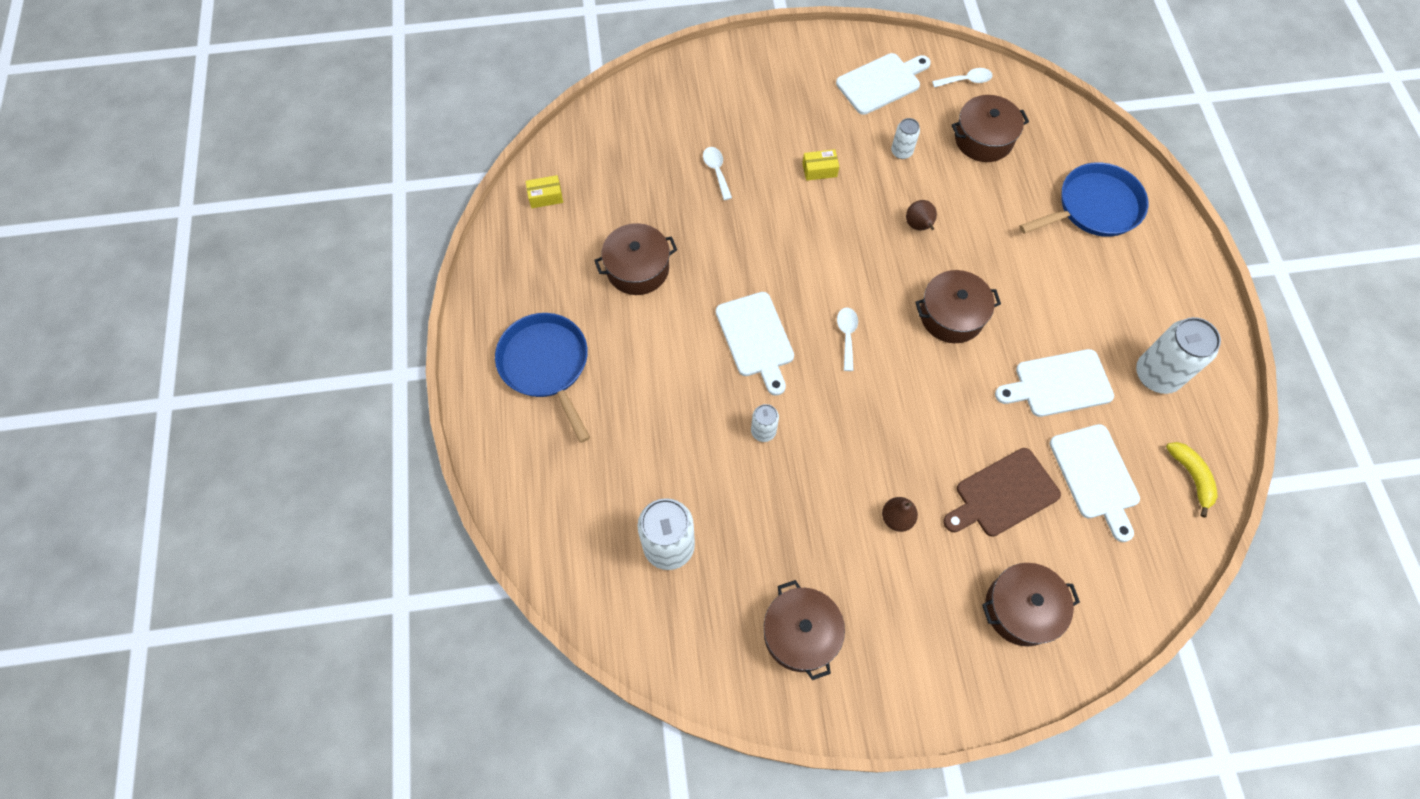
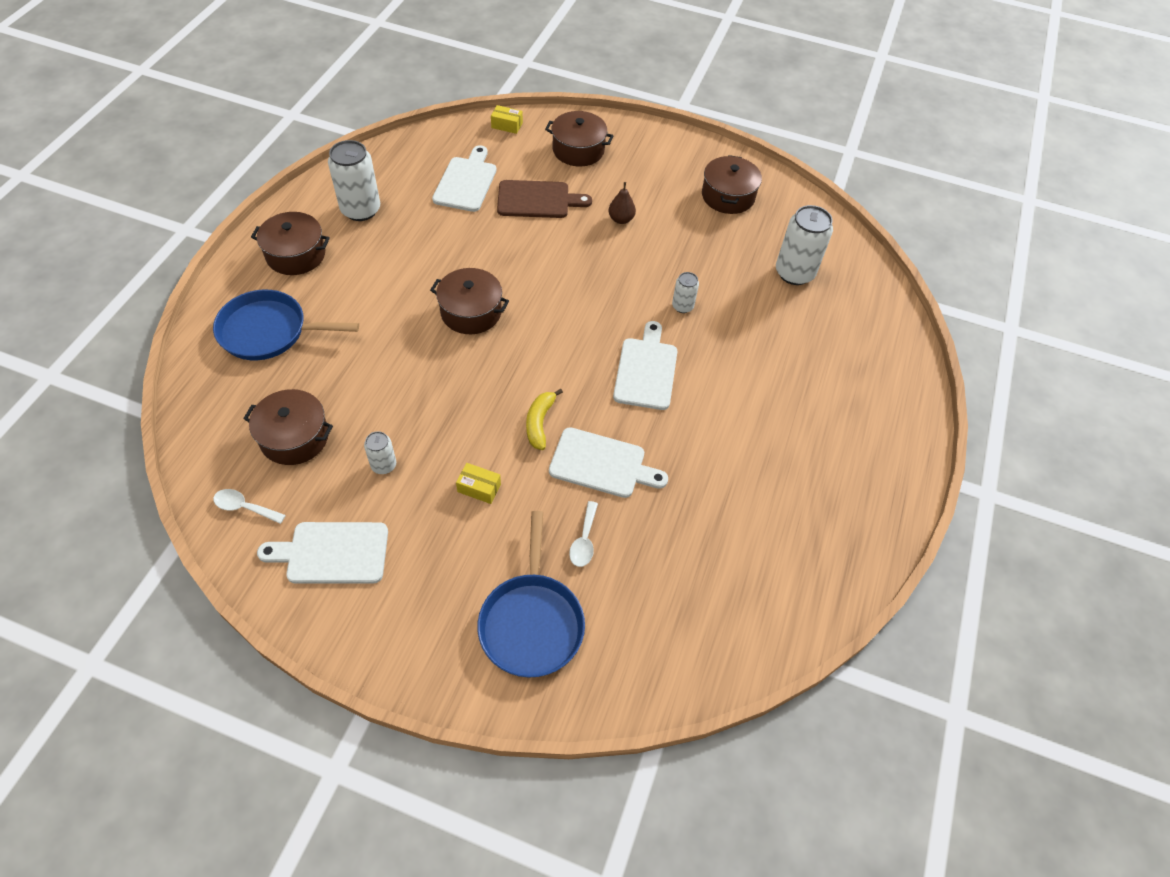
camera: 155 degrees left, 10 degrees down
blue pan [495,313,590,443] -> blue pan moved to [477,511,585,678]
yellow box [526,175,563,208] -> yellow box moved to [491,105,523,134]
brown pot [594,223,677,295] -> brown pot moved to [251,212,330,275]
white spoon [837,308,858,371] -> none
brown pear [906,200,937,230] -> none
white cutting board [995,349,1114,417] -> white cutting board moved to [549,427,668,498]
yellow banana [1166,442,1218,517] -> yellow banana moved to [526,389,563,450]

